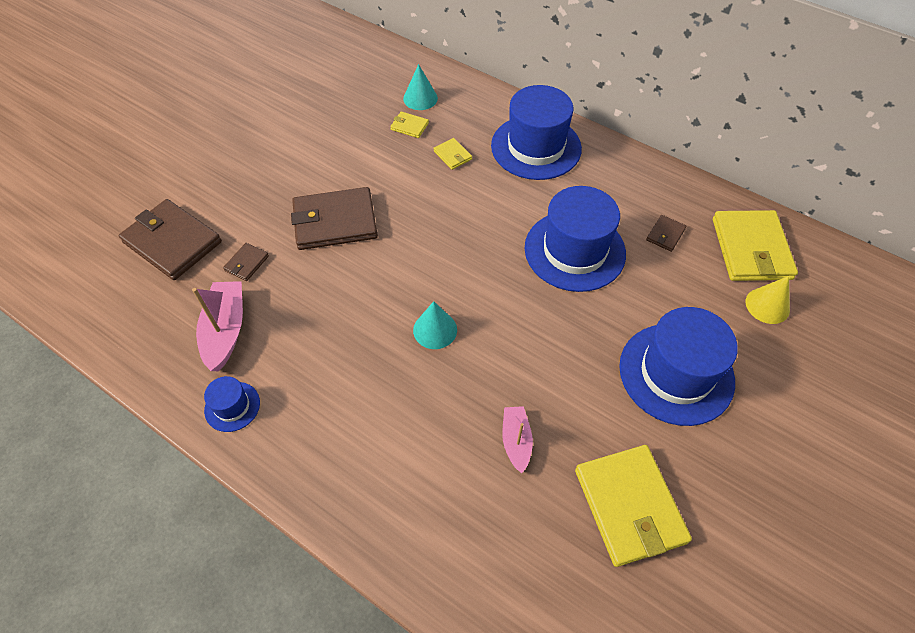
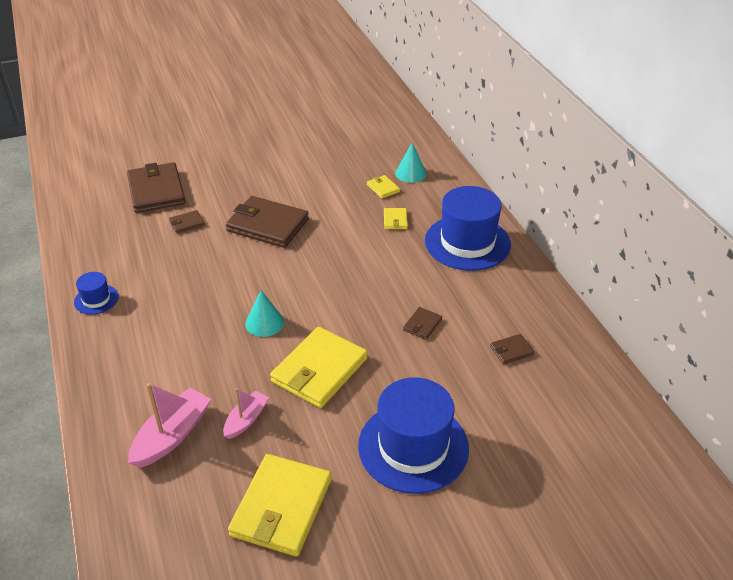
camera: 35 degrees right, 15 degrees down
pink boat [192,281,243,371] -> pink boat moved to [128,383,211,468]
blue hat [525,186,626,292] -> brown wallet [403,307,442,340]
yellow wallet [713,210,798,281] -> yellow wallet moved to [270,327,368,408]
yellow cone [746,276,790,324] -> none

